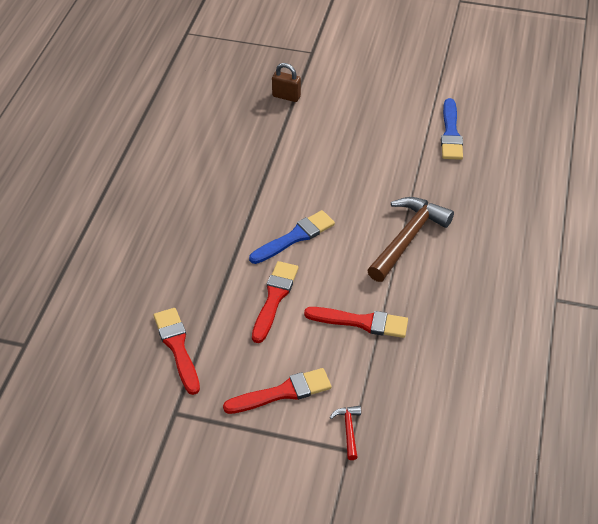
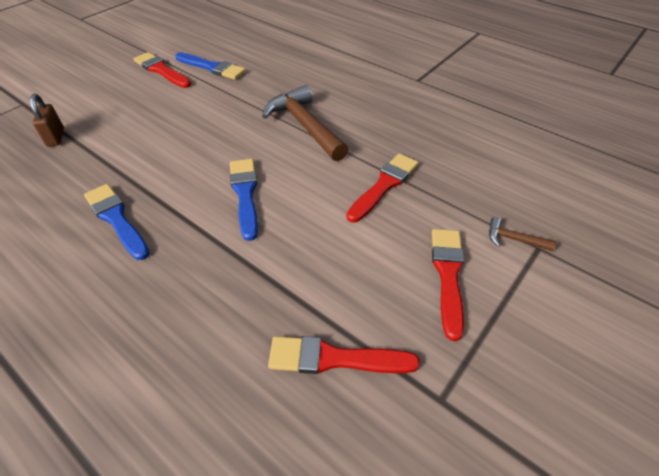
camera: 65 degrees left, 0 degrees up
red brush [252,261,298,343] -> red brush moved to [133,52,191,88]
brown padlock [272,63,301,102] -> brown padlock turned 60 degrees counterclockwise [30,94,64,147]
red hammer [330,406,361,460] -> brown hammer [489,217,556,251]
none -> blue brush [84,184,150,260]

